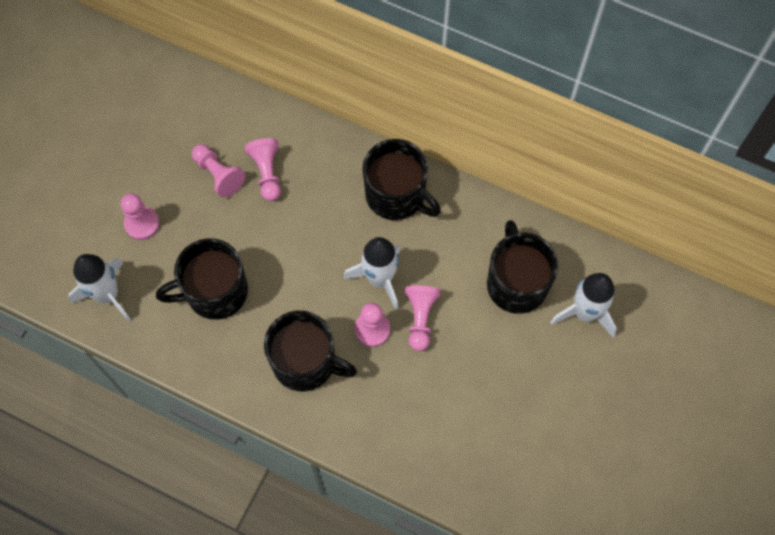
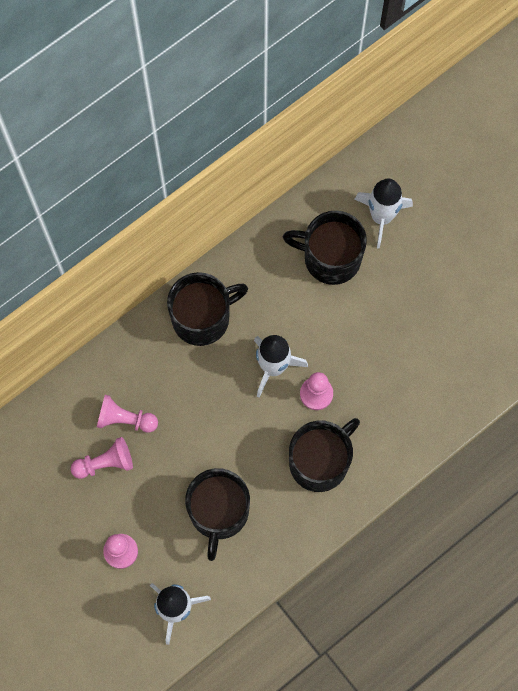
camera: 65 degrees left, 5 degrees up
pink pawn [405,286,441,351] -> none

